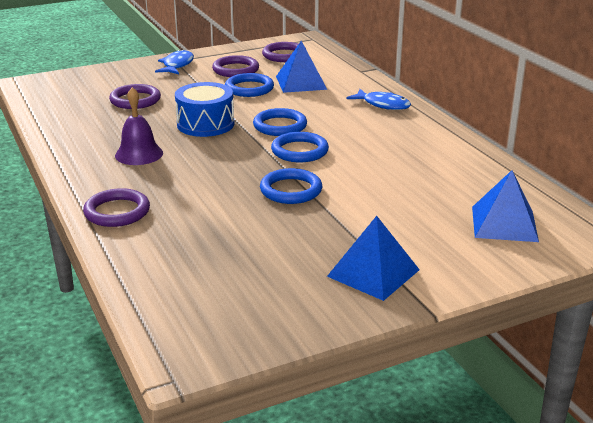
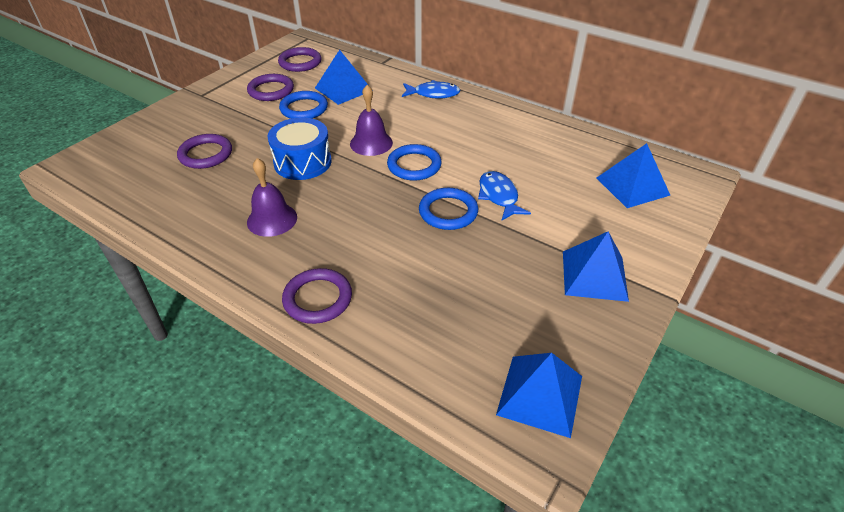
camera: 30 degrees left, 15 degrees up
blue fish [155,49,194,74] -> blue fish moved to [478,171,531,221]
blue ring [253,108,307,136] -> purple bell [350,85,393,156]
none -> blue pyramid [496,353,582,438]

